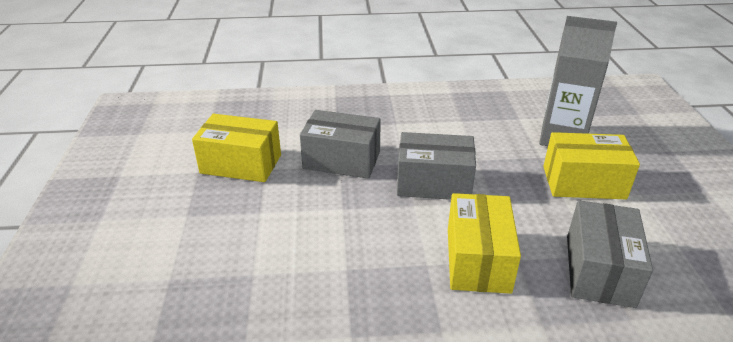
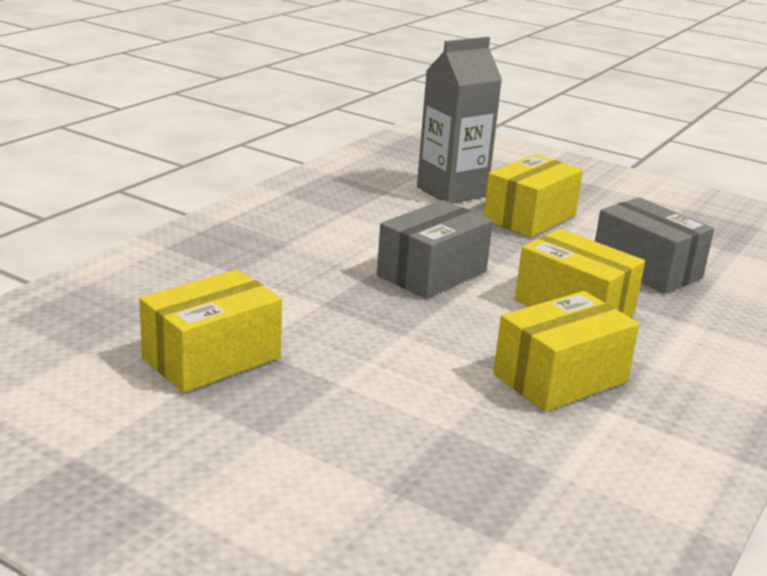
camera: 55 degrees left, 10 degrees down
grey box [300,110,381,179] -> none
none -> yellow box [493,291,640,412]

